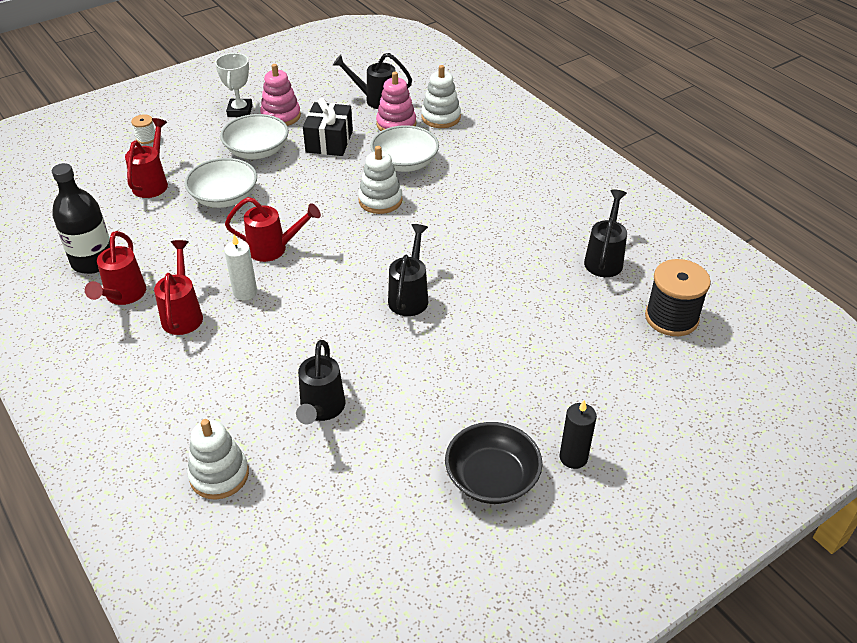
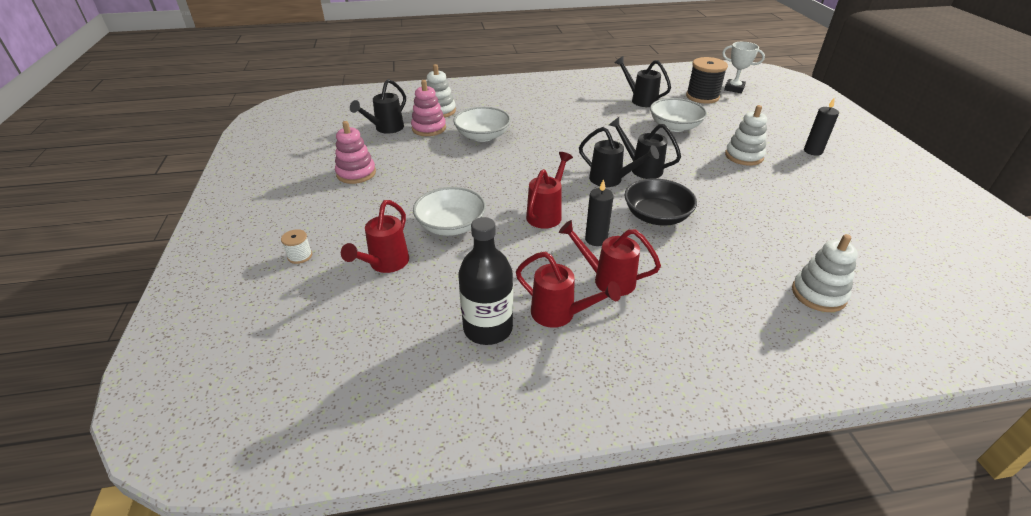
camera: 65 degrees left, 5 degrees down
red watering can [125,118,168,198] -> red watering can turned 105 degrees counterclockwise [341,200,409,273]
white trophy [215,53,253,117] -> white trophy moved to [722,42,765,93]
white bowl [220,114,289,159] -> white bowl moved to [650,98,707,132]
white candle [224,235,257,300] -> black candle [585,179,614,246]
black watering can [296,340,345,424] -> black watering can moved to [579,127,659,187]
black gift [303,98,353,156] -> none
white stacking toy [358,146,403,214] -> white stacking toy moved to [725,105,767,166]
black bowl [445,422,542,504] -> black bowl moved to [624,178,697,226]

